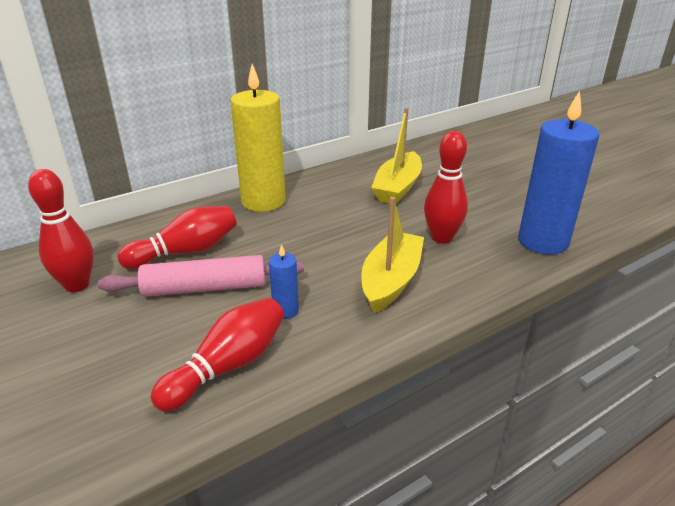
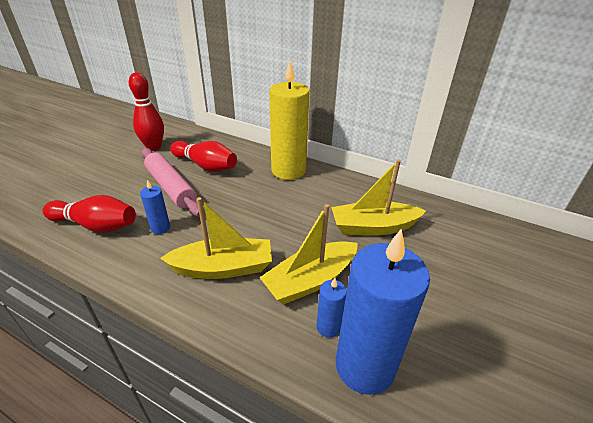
camera: 60 degrees right, 5 degrees up
red bowling pin [424,131,468,244] -> yellow boat [259,204,358,304]
none -> blue candle [316,278,347,338]

